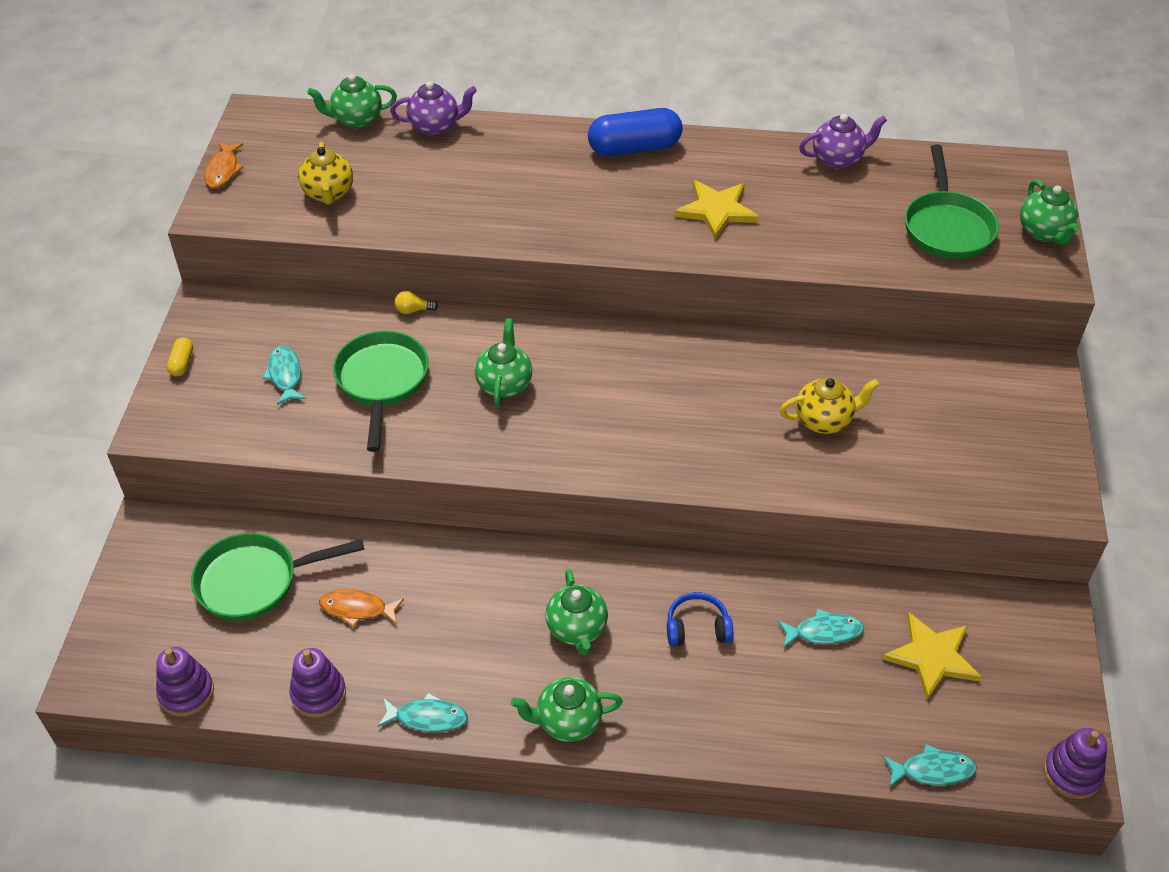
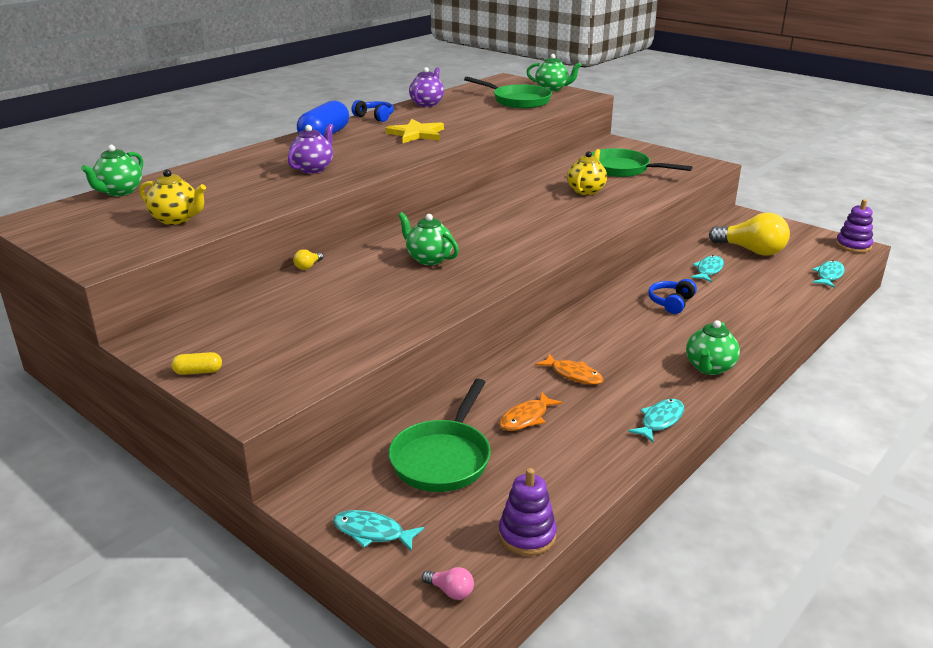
camera: 55 degrees left, 20 degrees down
yellow capsule [167,337,193,376] -> yellow capsule turned 45 degrees counterclockwise [171,352,222,375]
orange fish [205,142,243,189] -> orange fish moved to [535,353,604,385]
turquoise fish [263,346,306,405] -> turquoise fish moved to [333,510,424,552]
purple stacking toy [290,648,346,718] -> none
green pan [333,331,429,452] -> green pan moved to [592,148,692,177]
purple teapot [390,81,477,136] -> purple teapot moved to [288,123,334,174]
green teapot [545,569,608,655] -> none
yellow star [882,613,982,700] -> yellow light bulb [709,213,790,256]
none -> blue headphones [352,100,394,122]
none -> pink light bulb [422,567,474,600]

